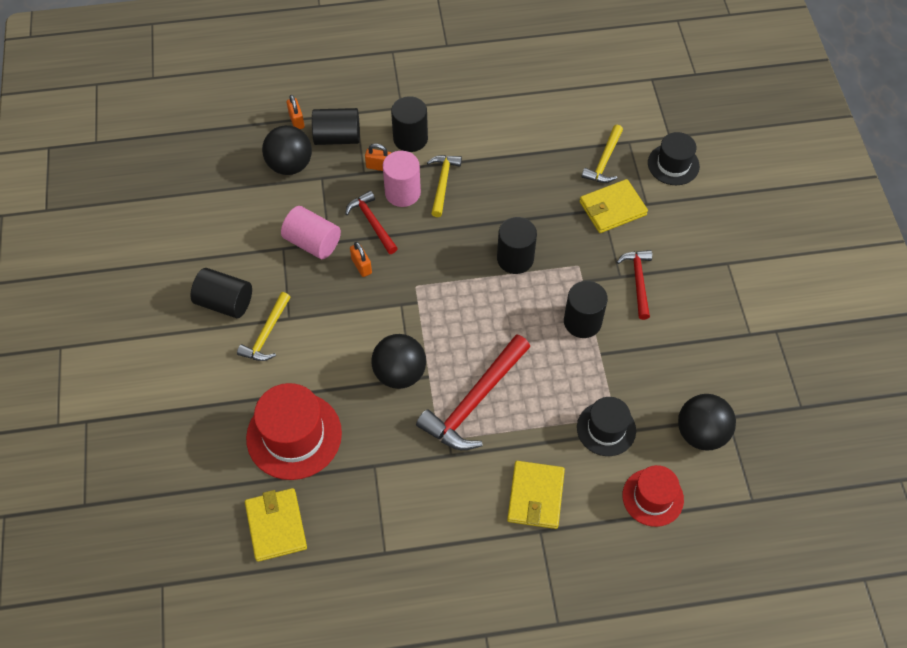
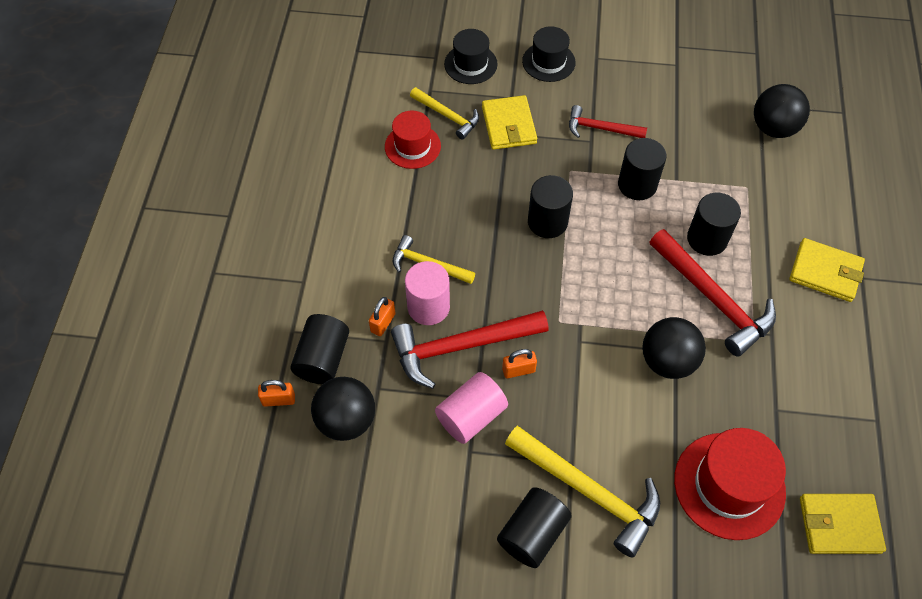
camera: 75 degrees left, 0 degrees up
yellow hammer [237,292,290,361] -> yellow hammer [505,426,660,557], size x1.71
red hammer [345,191,398,254] -> red hammer [391,310,548,389], size x1.71
black cylinder [391,96,428,152] -> black cylinder moved to [687,193,741,256]
black hat [577,397,636,456] -> black hat moved to [522,26,576,82]
red hat [623,465,684,527] -> red hat moved to [385,111,441,169]

